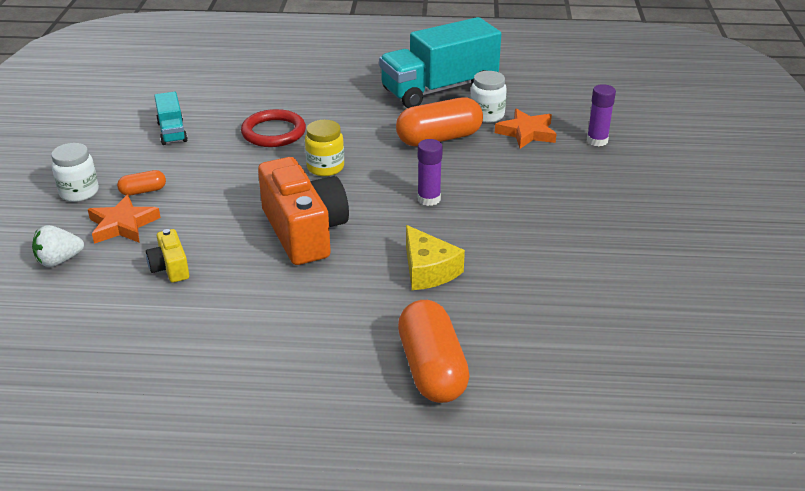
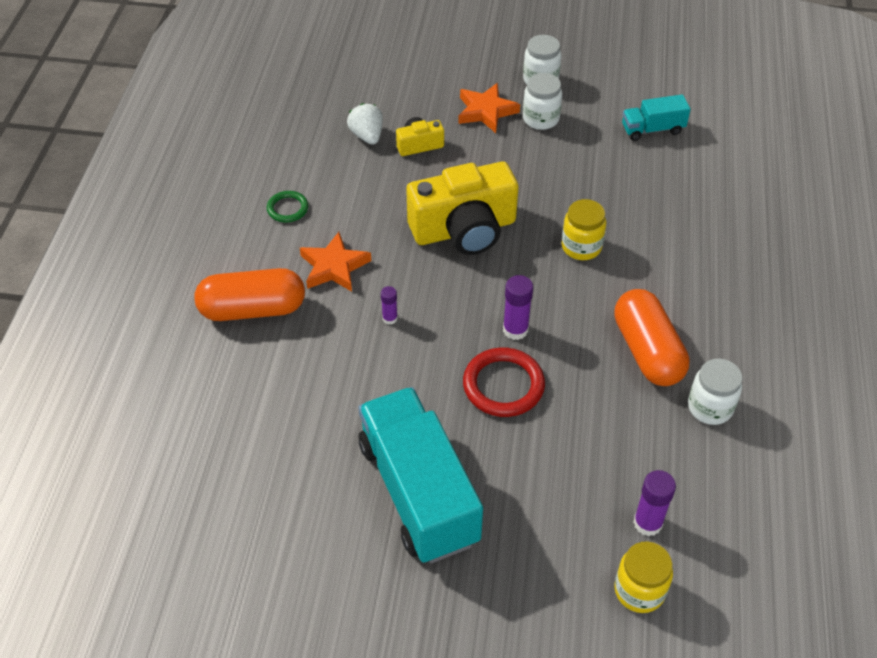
camera: 95 degrees right, 15 degrees up
white strawberry [32,225,84,267] -> white strawberry moved to [347,103,383,145]
orange capsule [117,170,166,196] -> white jar [523,73,562,130]
red ring [241,109,306,147] -> red ring moved to [463,347,545,417]
orange camera [258,157,349,265] -> yellow camera [406,162,519,255]
turquoise truck [379,17,501,108] -> turquoise truck moved to [358,387,483,563]
yellow cheese [406,225,465,290] -> purple glue stick [381,286,398,325]
orange star [495,109,556,149] -> orange star moved to [300,232,371,292]
none -> green ring [267,191,308,222]
none -> yellow jar [614,541,673,613]

